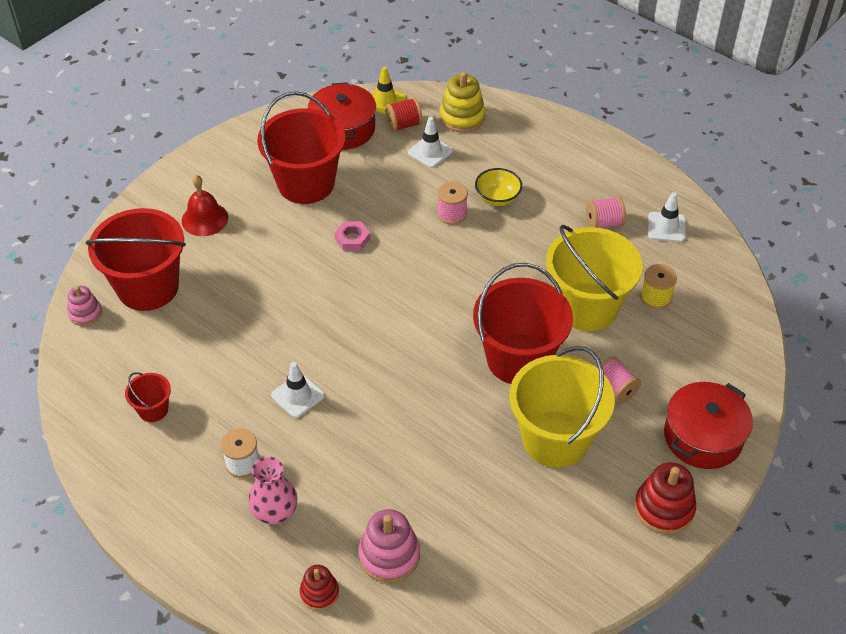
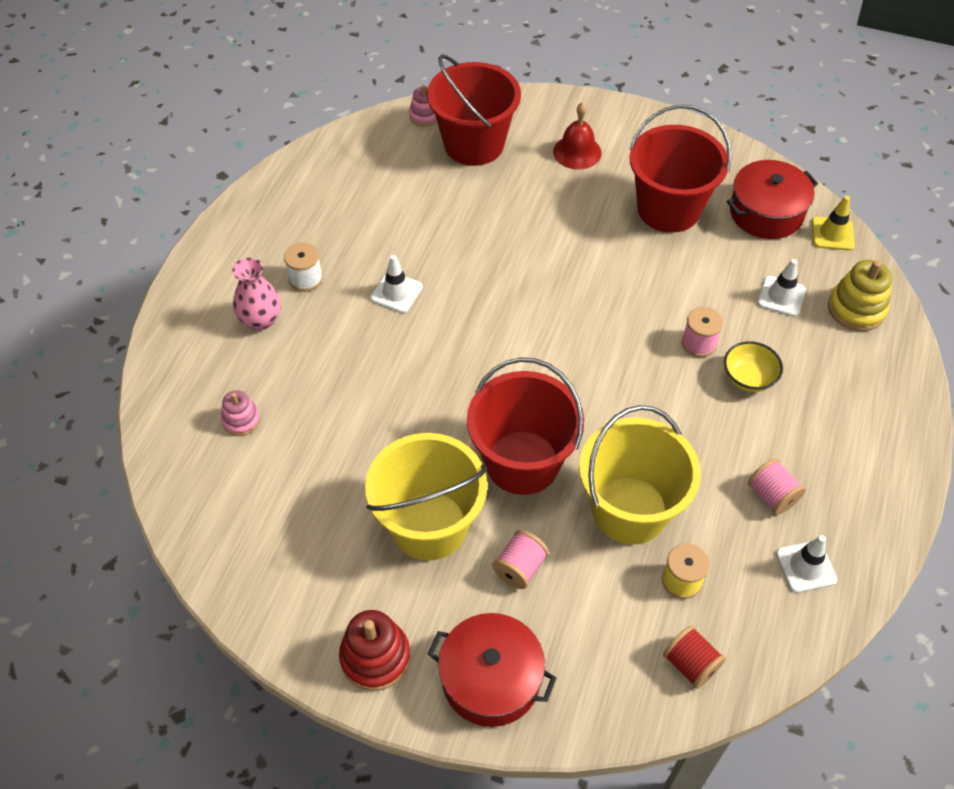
camera: 70 degrees right, 5 degrees up
red bucket [125,372,171,422] -> none
red stacking toy [300,565,339,611] -> none
pink nut [334,221,370,251] -> none
pink stacking toy [358,509,420,583] -> pink stacking toy [221,390,261,436], size x0.62
red spool [385,98,422,132] -> red spool moved to [663,625,726,689]

